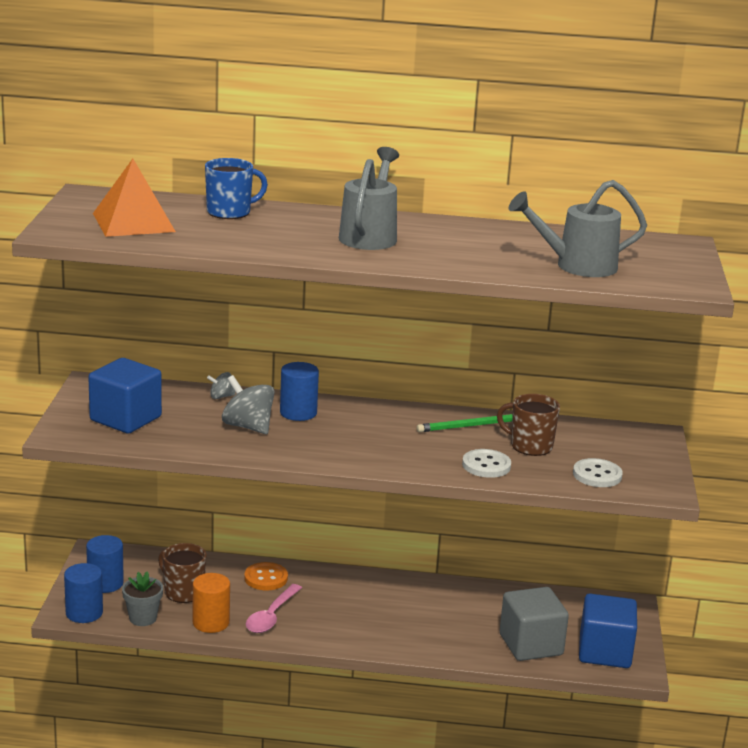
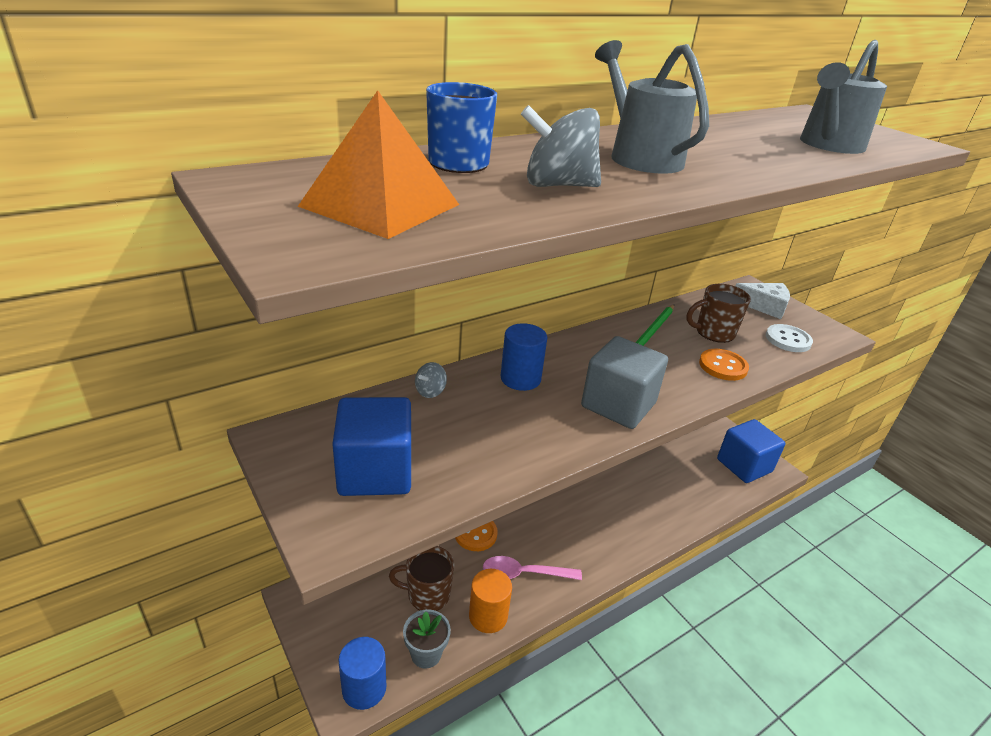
camera: 40 degrees left, 10 degrees up
blue cylinder [86,535,124,593] -> none
grey spinning top [222,375,274,434] -> grey spinning top moved to [521,105,601,187]
pink spoon [246,584,302,633] -> pink spoon turned 105 degrees clockwise [483,556,582,580]
white button [462,449,511,478] -> orange button [699,349,749,381]
grey cube [500,587,569,661] -> grey cube moved to [581,336,668,429]
none -> white cheese [736,283,790,319]

